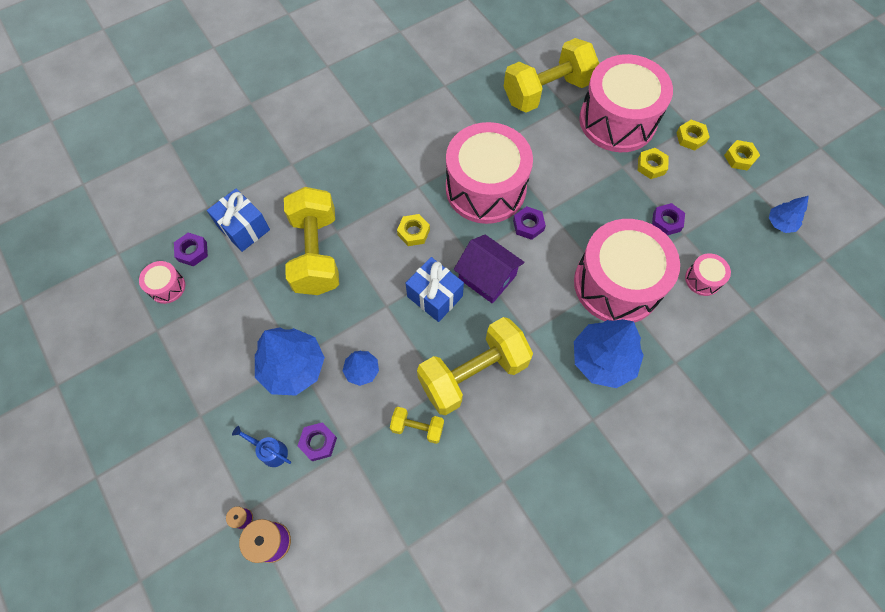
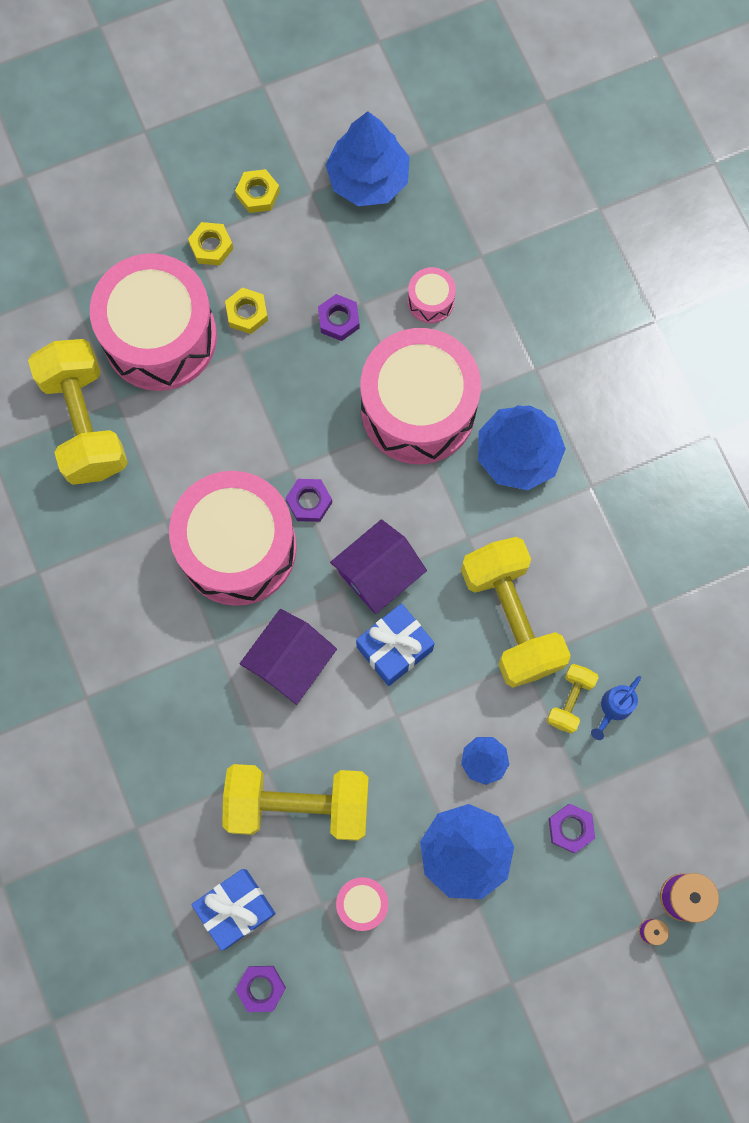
camera: 80 degrees left, 10 degrees up
pink drum [139,261,185,304] -> pink drum moved to [336,877,388,931]
blue watering can [232,426,291,467] -> blue watering can moved to [591,676,641,740]
yellow nut [397,214,430,246] -> purple house [240,609,337,705]
blue tree [769,196,809,233] -> blue tree [325,111,410,206], size x1.91

